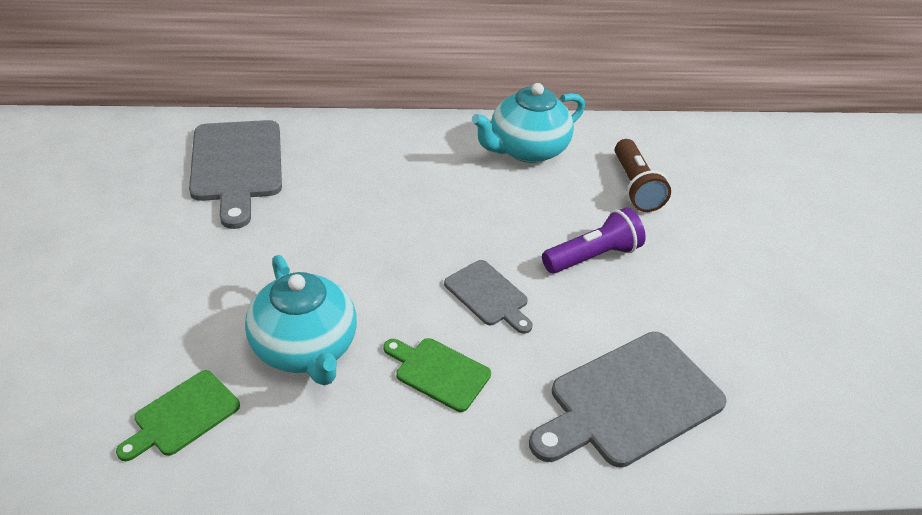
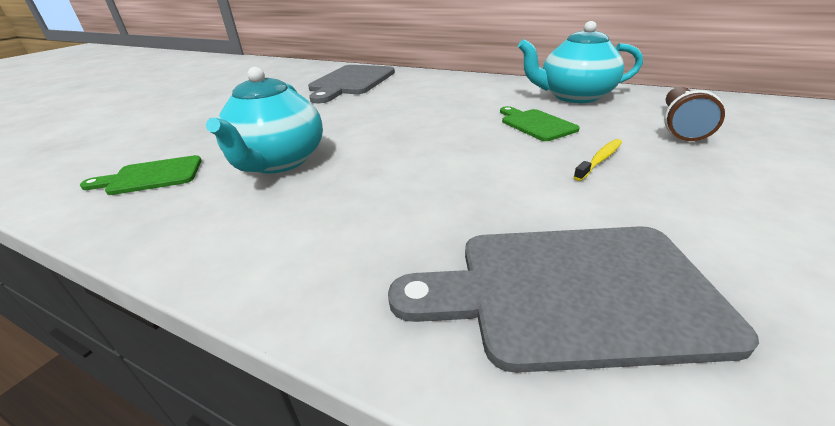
camera: 35 degrees right, 10 degrees down
green cutting board [384,338,491,412] -> green cutting board moved to [500,106,580,141]
grey cutting board [444,260,533,334] -> none
purple flashlight [542,207,646,274] -> yellow toothbrush [574,139,622,181]

